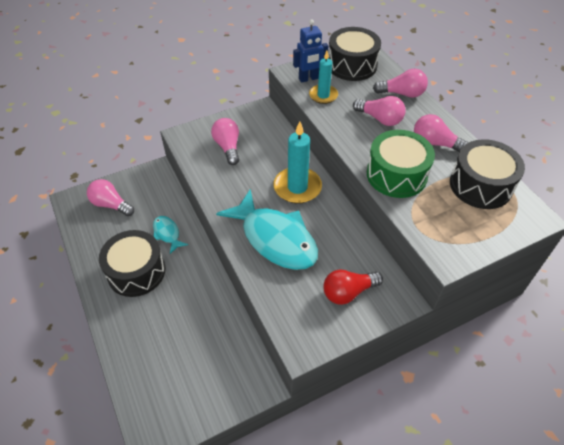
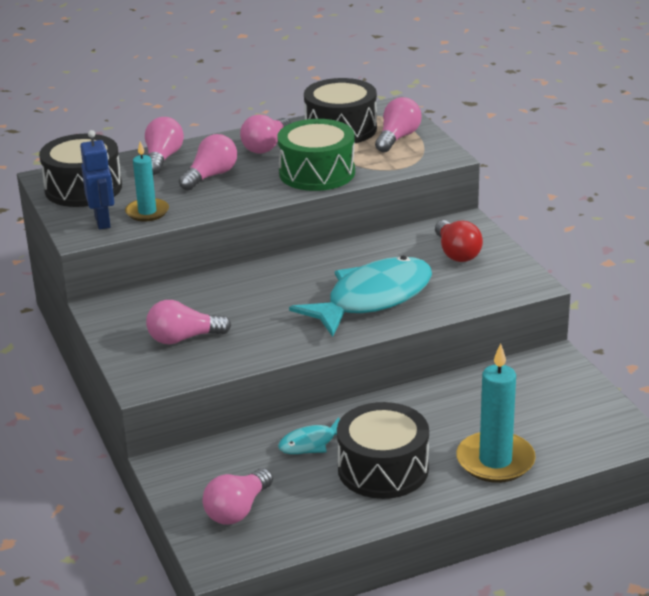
camera: 85 degrees left, 20 degrees down
turquoise candle [274,121,322,203] -> turquoise candle moved to [456,343,535,483]
none -> pink light bulb [375,97,422,152]

